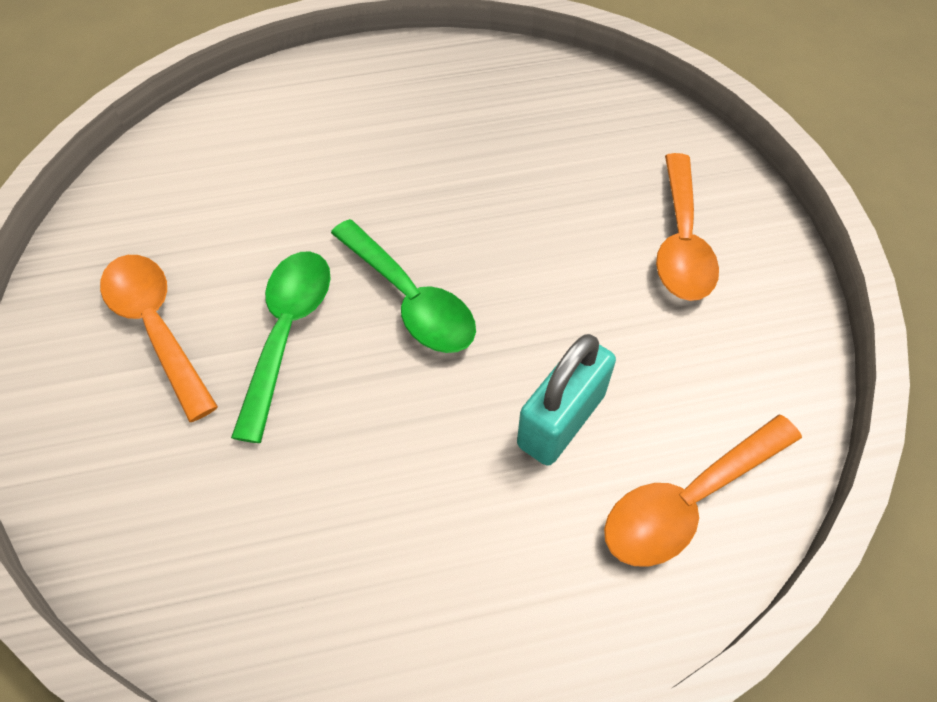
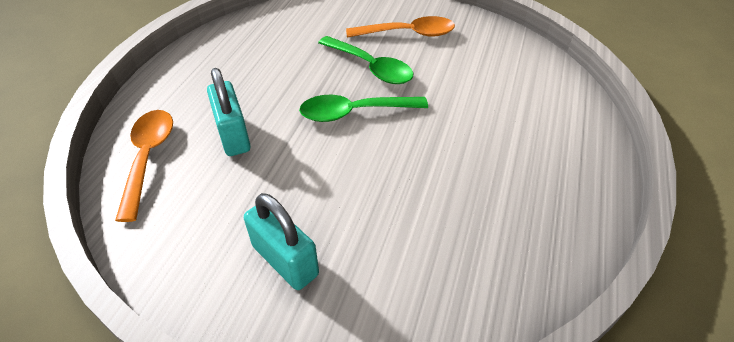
camera: 120 degrees right, 10 degrees down
orange spoon [656,153,719,301] -> turquoise padlock [244,193,319,290]

